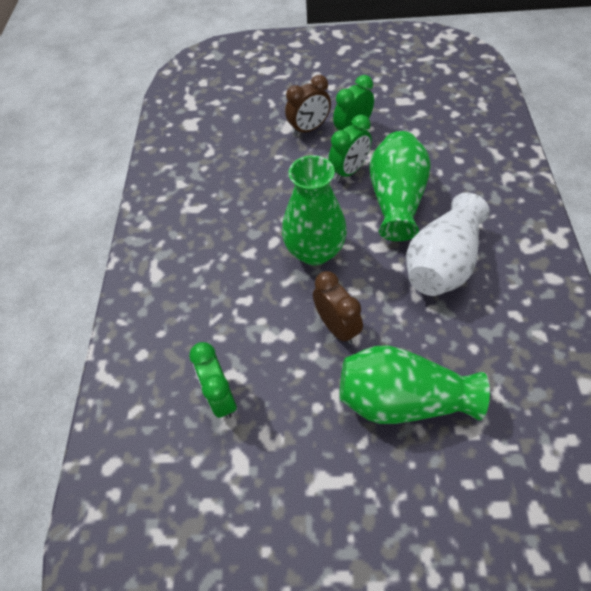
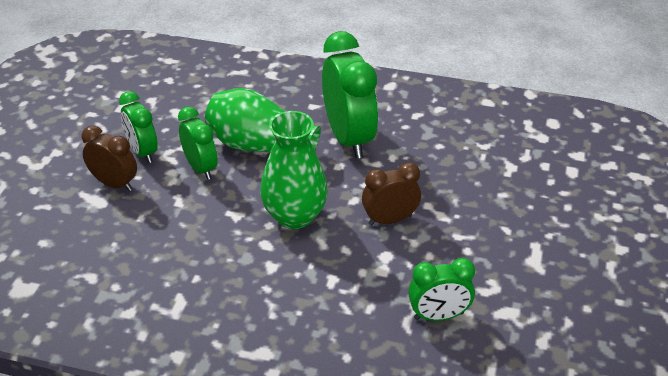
camera: 80 degrees left, 15 degrees down
brown clock [285,75,331,136] -> brown clock turned 45 degrees counterclockwise [82,126,137,191]
green vase [340,345,490,424] -> none
white vase [406,193,490,296] -> green clock [322,31,378,159]

